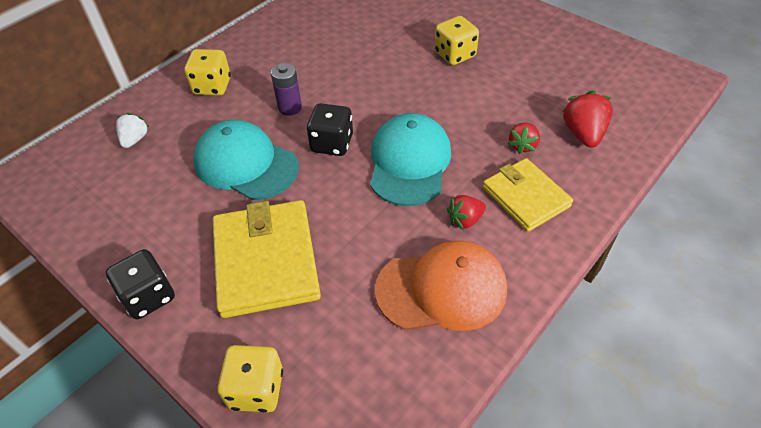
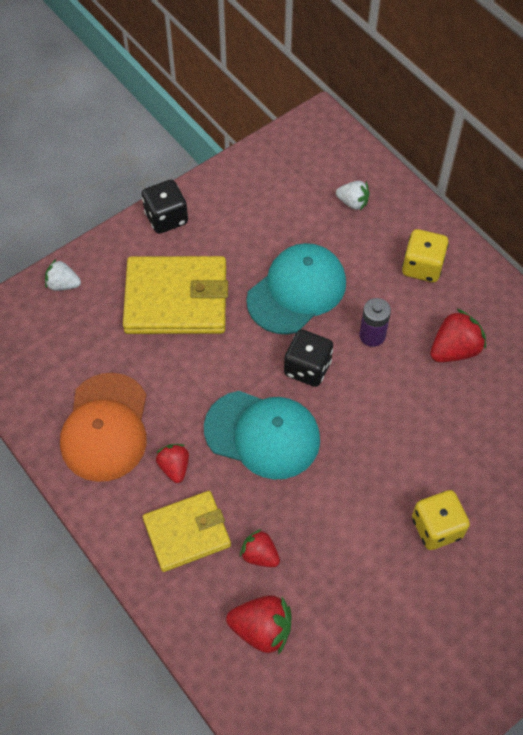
camera: 100 degrees right, 10 degrees up
yellow dice [217,345,283,413] -> white strawberry [45,259,81,291]
none -> red strawberry [430,308,486,362]

